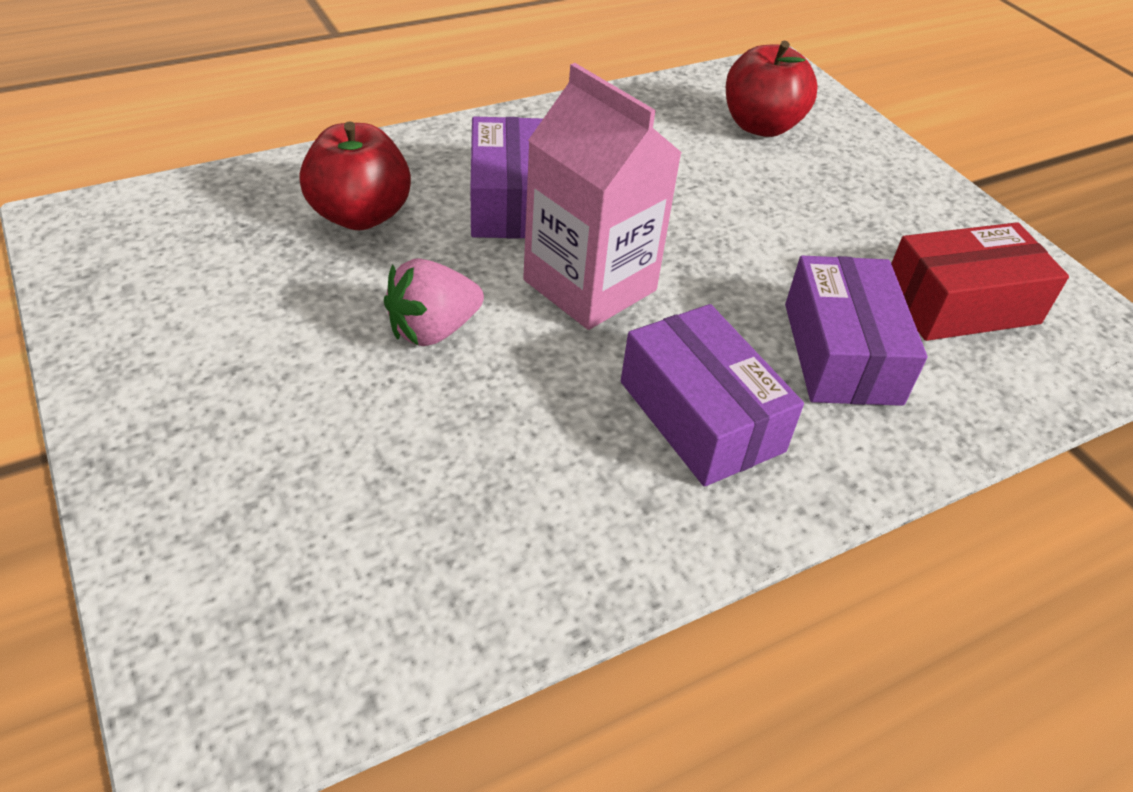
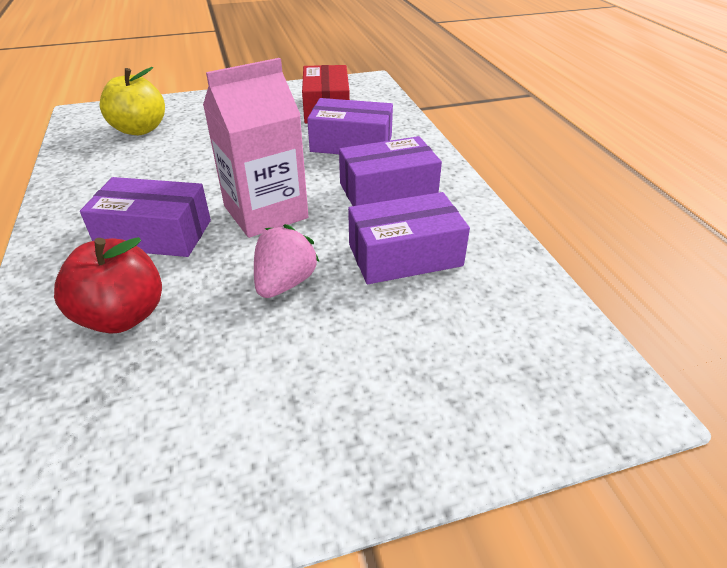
camera: 75 degrees left, 5 degrees down
pink strawberry [384,258,484,346] -> pink strawberry turned 135 degrees counterclockwise [254,224,320,298]
red apple [726,41,818,137] -> yellow apple [99,67,165,135]
none -> purple box [348,192,470,284]

